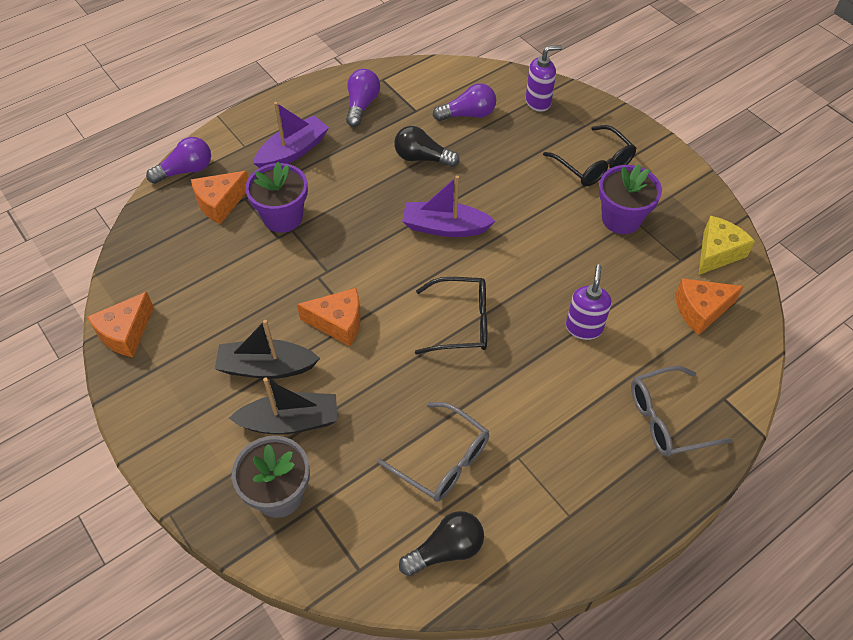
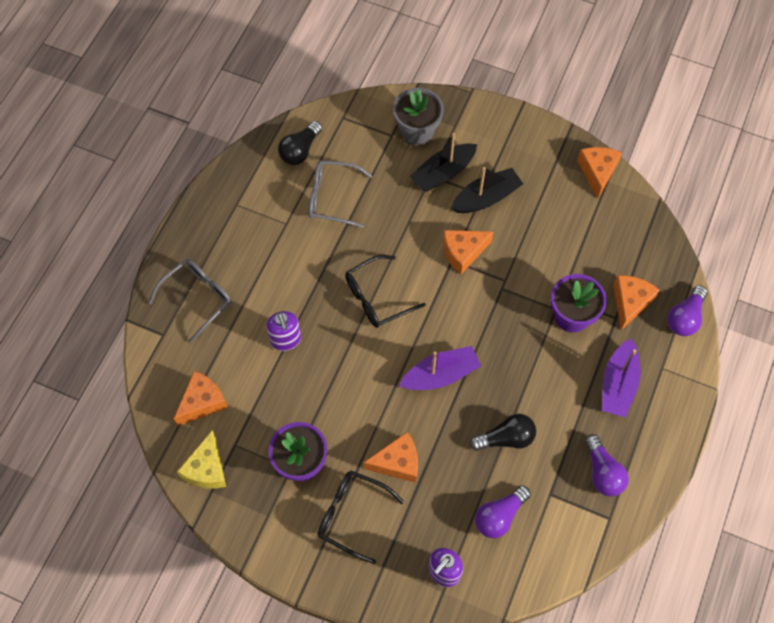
camera: 150 degrees right, 10 degrees up
none -> orange cheese [364,432,418,483]

